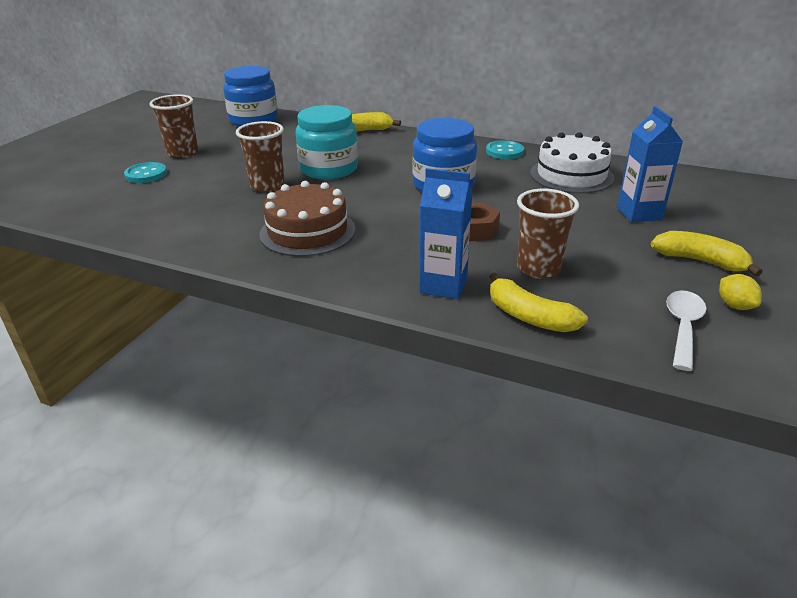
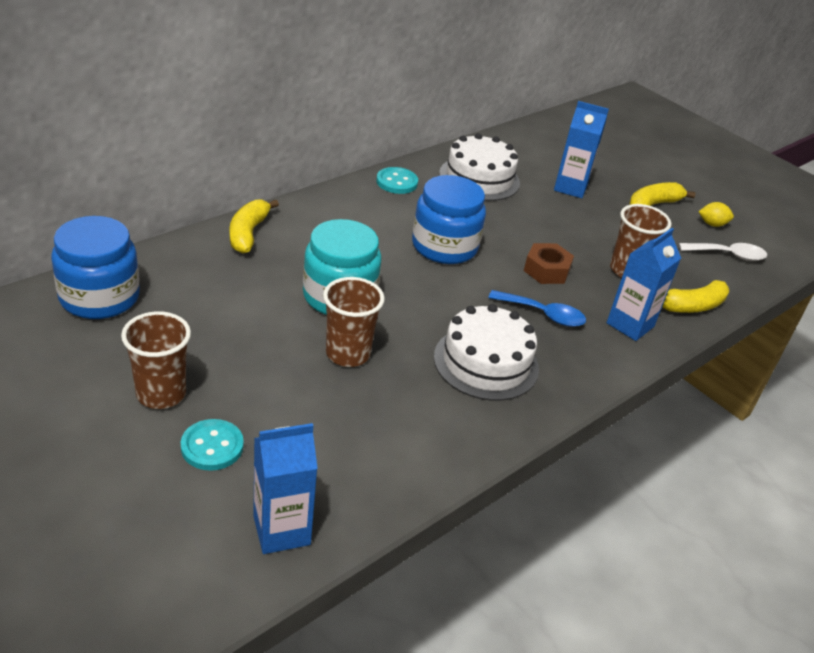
camera: 70 degrees left, 5 degrees up
brown cake [259,181,355,256] -> white cake [434,304,539,401]
white spoon [666,290,706,371] -> white spoon turned 135 degrees clockwise [679,243,767,261]
none -> blue carton [253,423,318,554]
none -> blue spoon [488,290,586,327]

